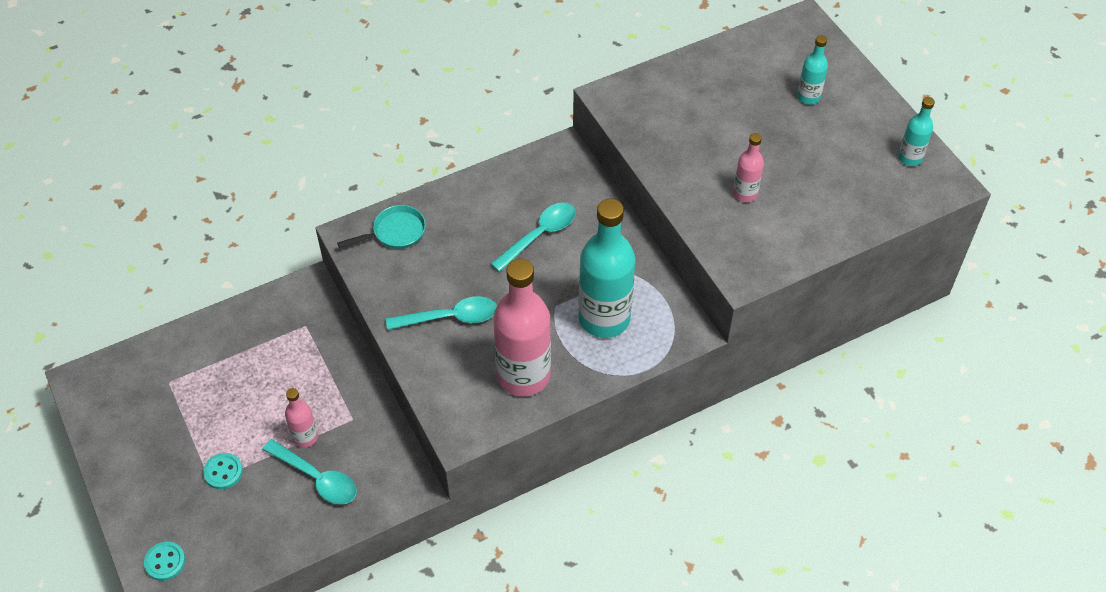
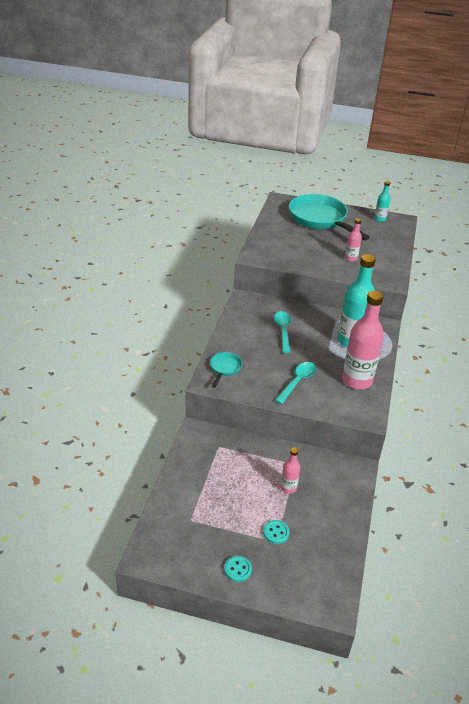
camera: 50 degrees left, 15 degrees down
turquoise button [144,542,185,581] -> turquoise button moved to [224,556,252,582]
turquoise spoon [262,439,357,504] -> none
turquoise bottle [797,35,828,105] -> turquoise pan [289,194,370,241]

